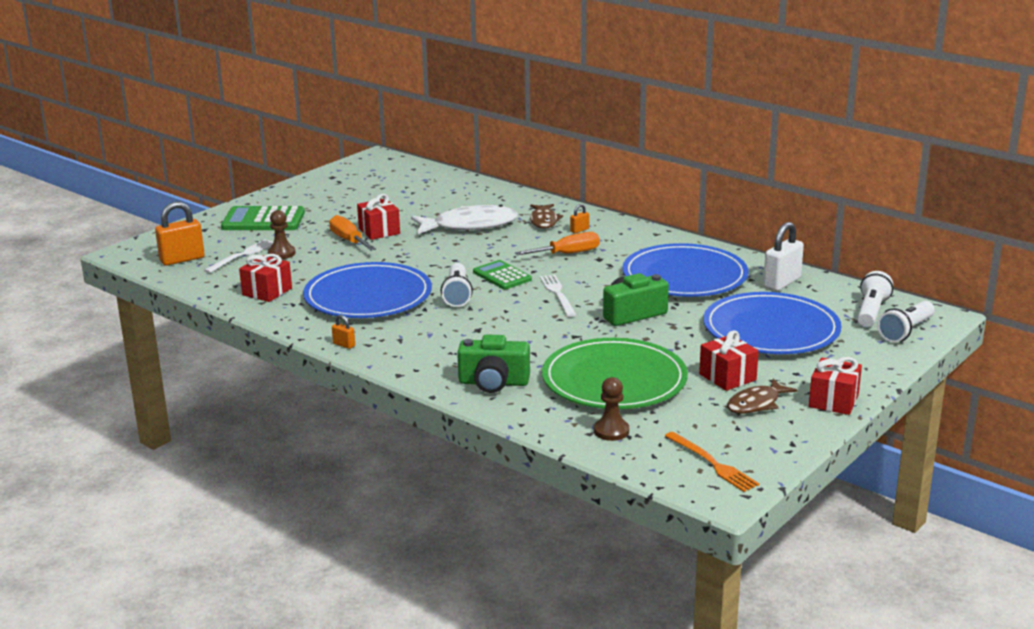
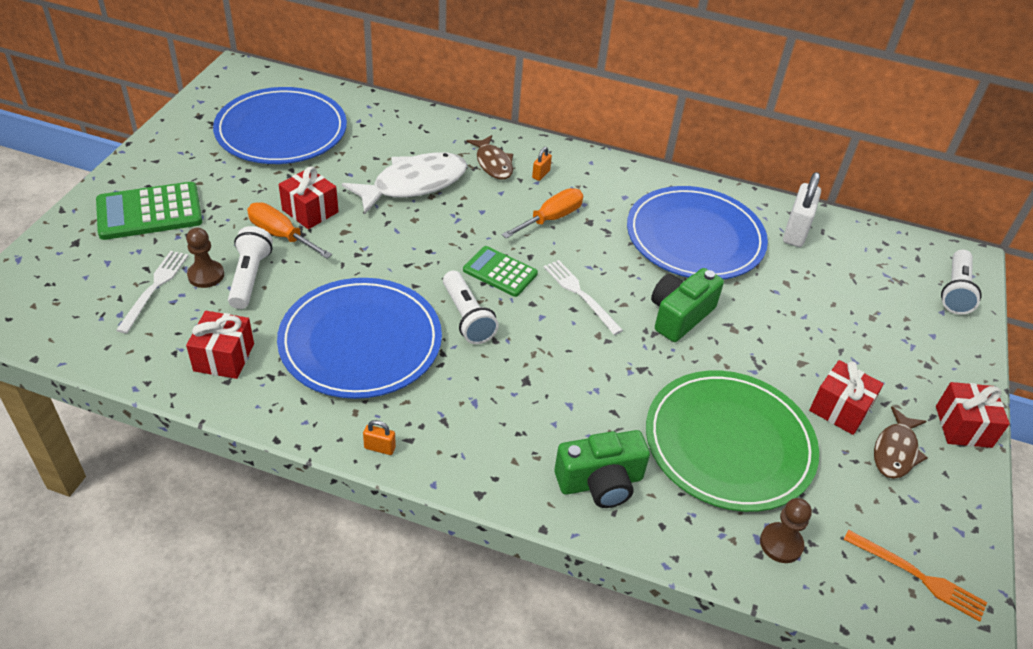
camera: 25 degrees left, 20 degrees up
orange padlock [155,202,205,266] -> none
blue plate [703,292,841,354] -> blue plate moved to [213,87,347,164]
white flashlight [857,271,893,327] -> white flashlight moved to [228,226,273,309]

